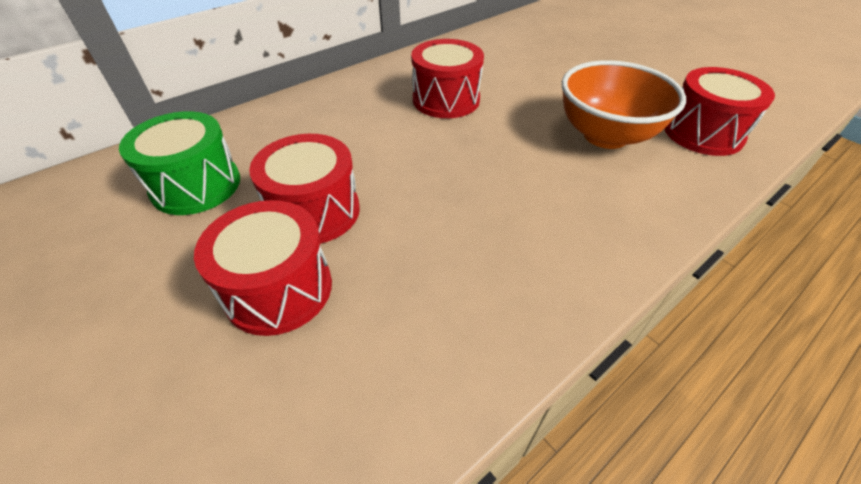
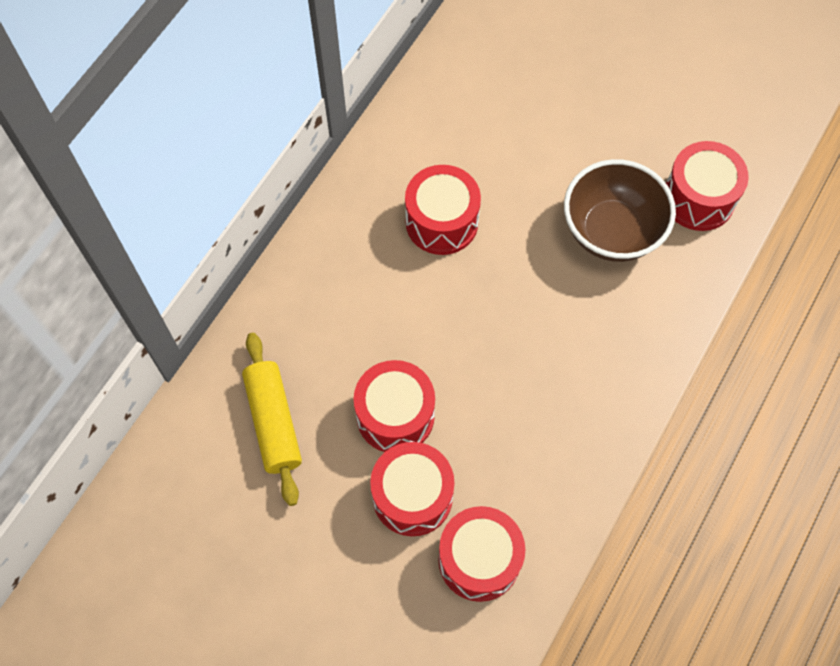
camera: 20 degrees left, 20 degrees up
green drum [119,111,240,215] -> yellow rolling pin [242,333,302,506]
orange bowl [562,60,686,149] -> brown bowl [564,159,676,262]
none -> red drum [438,506,525,602]

